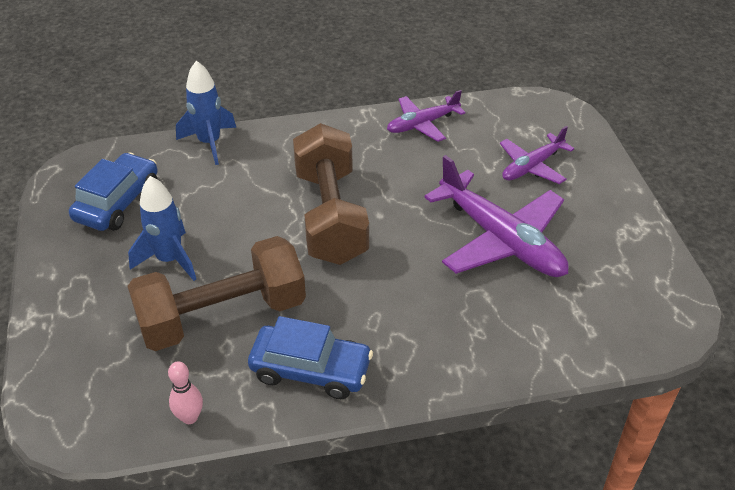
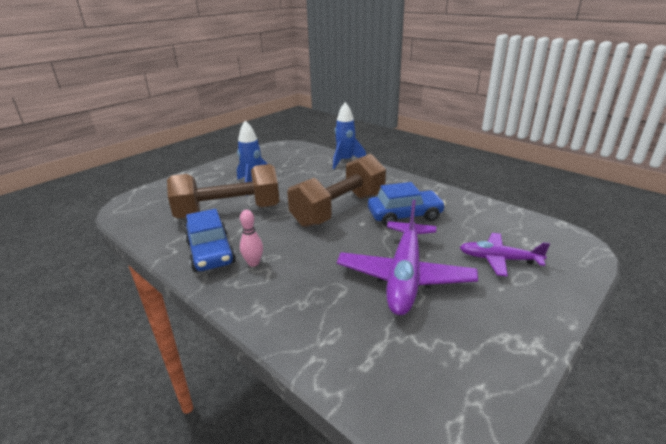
camera: 55 degrees right, 15 degrees down
blue car [69,152,158,231] -> blue car moved to [368,182,446,227]
brown dumbbell [127,236,306,351] -> brown dumbbell turned 45 degrees counterclockwise [167,164,280,219]
pink bowling pin [168,361,203,424] -> pink bowling pin moved to [240,210,263,267]
purple plane [387,90,466,142] -> none

